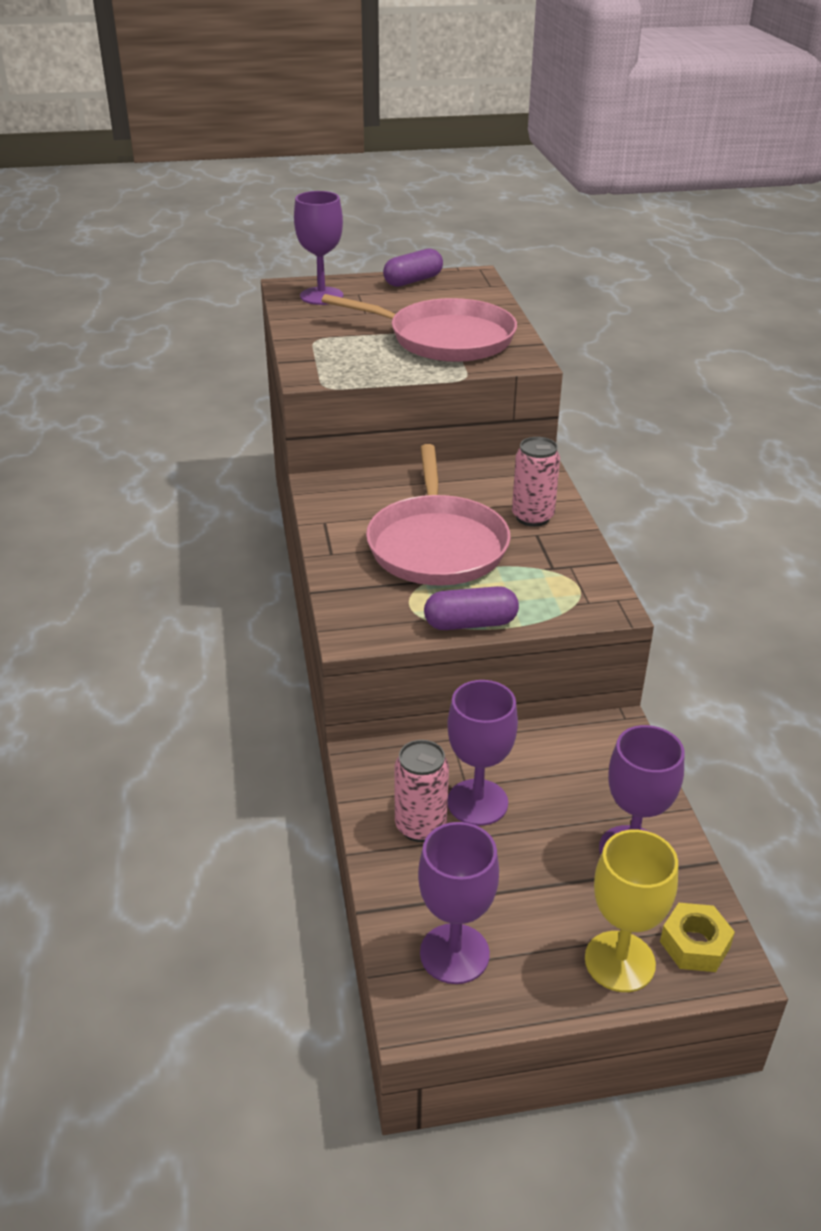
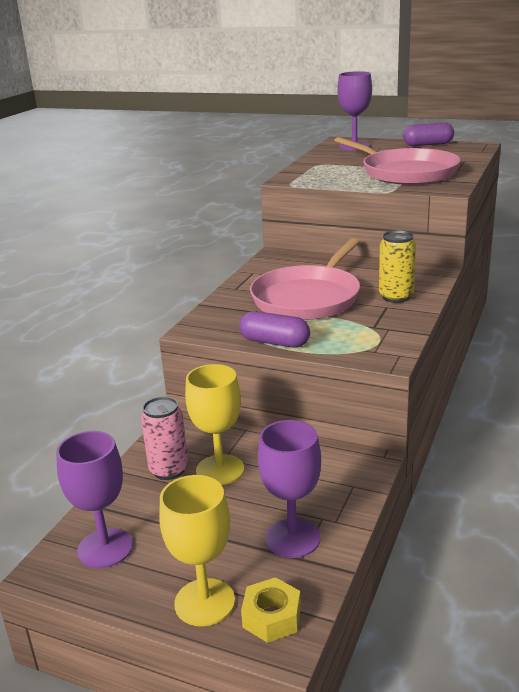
camera: 35 degrees right, 10 degrees down
purple goblet [447,680,518,826] -> yellow goblet [185,364,244,485]
pink can [512,437,560,527] -> yellow can [379,230,416,303]

